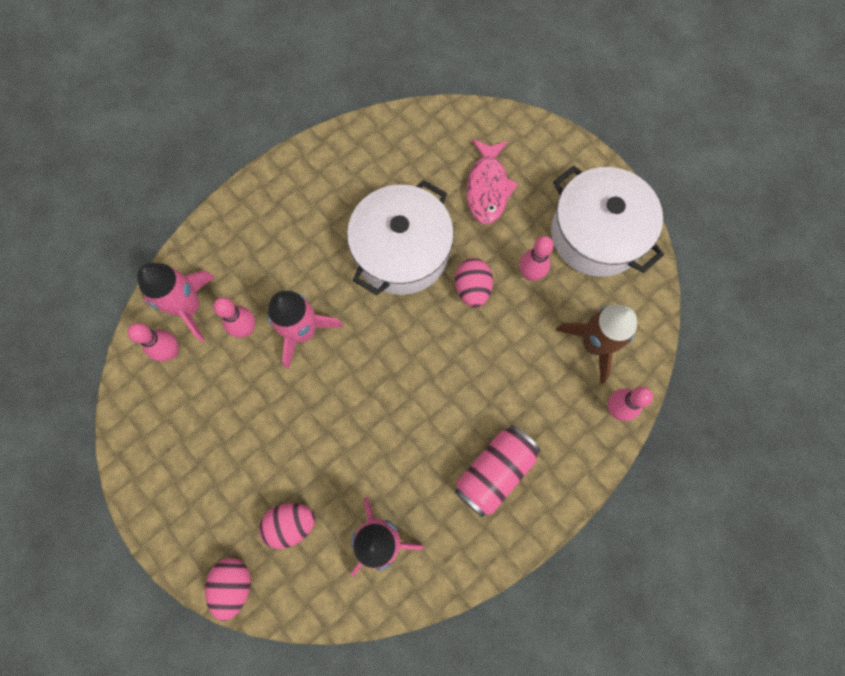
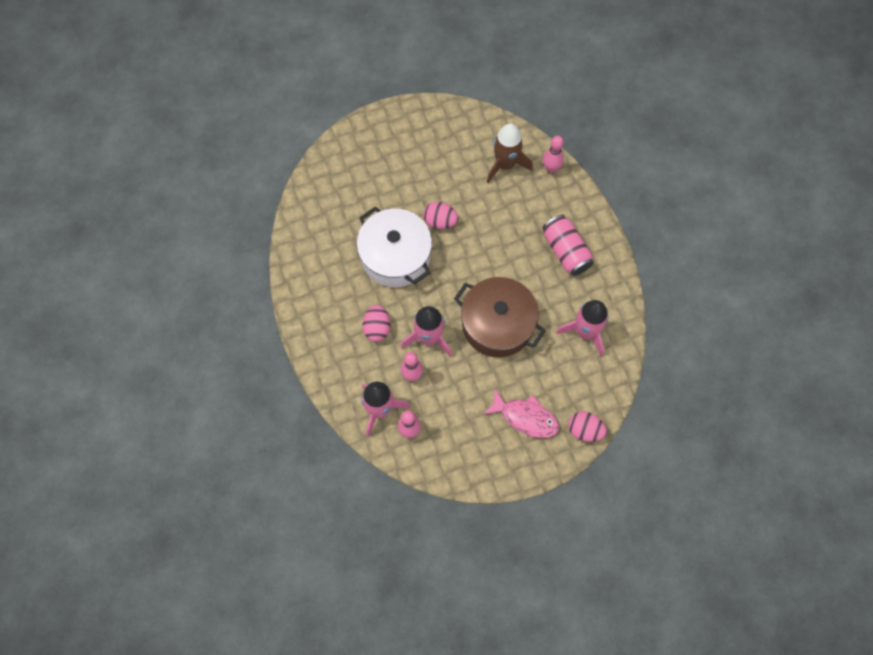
camera: 70 degrees left, 5 degrees down
pink egg [259,503,315,549] -> pink egg moved to [362,305,390,342]
pink fish [467,139,518,224] -> pink fish moved to [483,389,559,438]
pink bowling pin [520,236,554,281] -> none
white pot [551,166,664,277] -> none
none -> brown pot [454,277,545,357]

